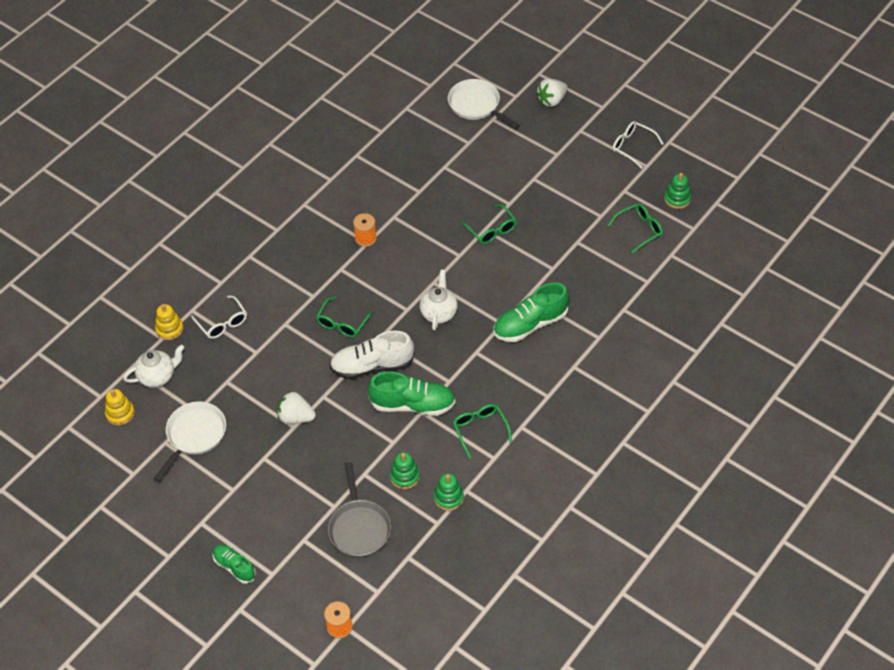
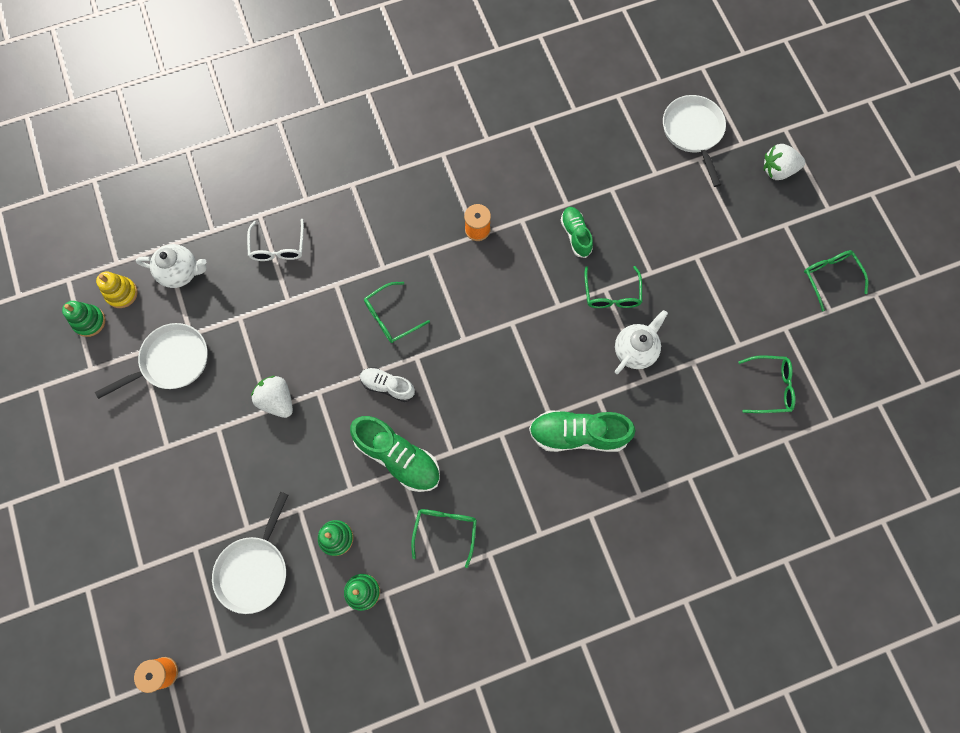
camera: 30 degrees right, 20 degrees up
yellow stacking toy [155,304,183,340] -> none
green shoe [213,544,256,584] -> green shoe moved to [561,207,593,258]
grey pan [328,462,391,557] -> white pan [212,492,288,614]
white shoe [330,331,414,379] -> white shoe [360,367,415,402], size x0.59
white teapot [420,270,458,331] -> white teapot moved to [615,310,668,374]
white glasses [612,121,664,169] -> green glasses [804,250,868,312]
green stacking toy [664,173,691,209] -> green stacking toy moved to [62,301,105,337]

